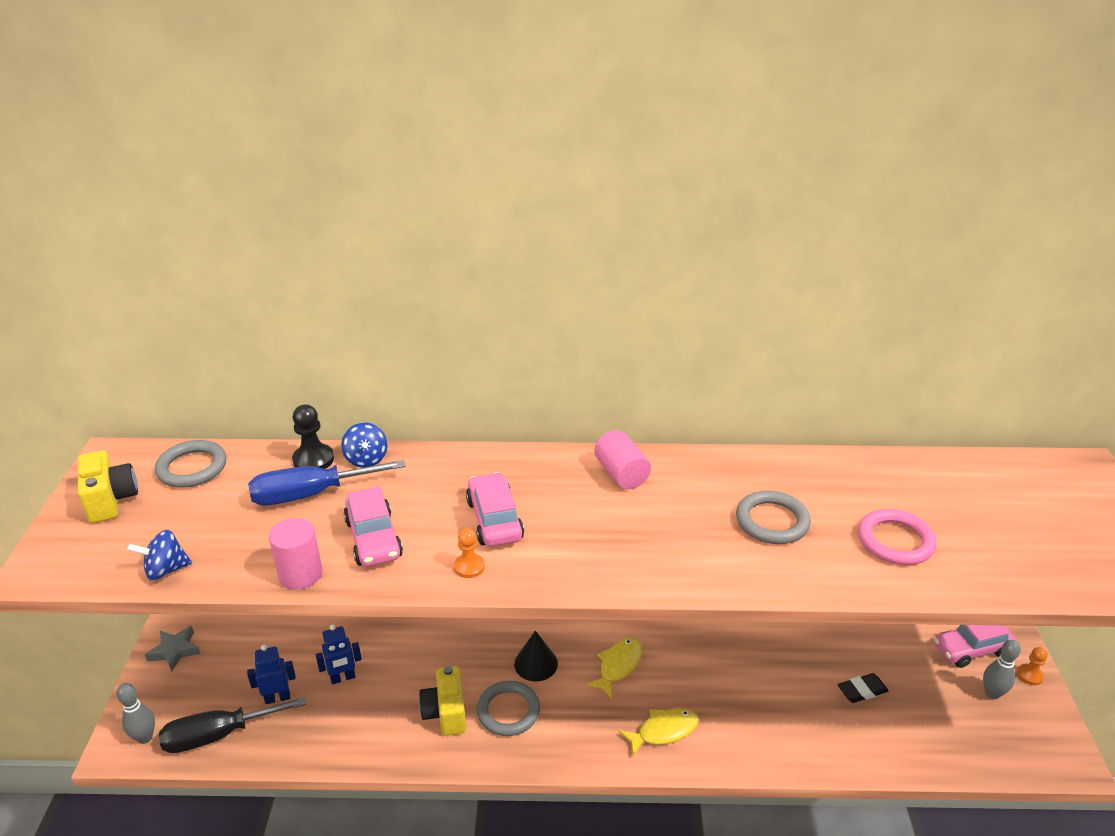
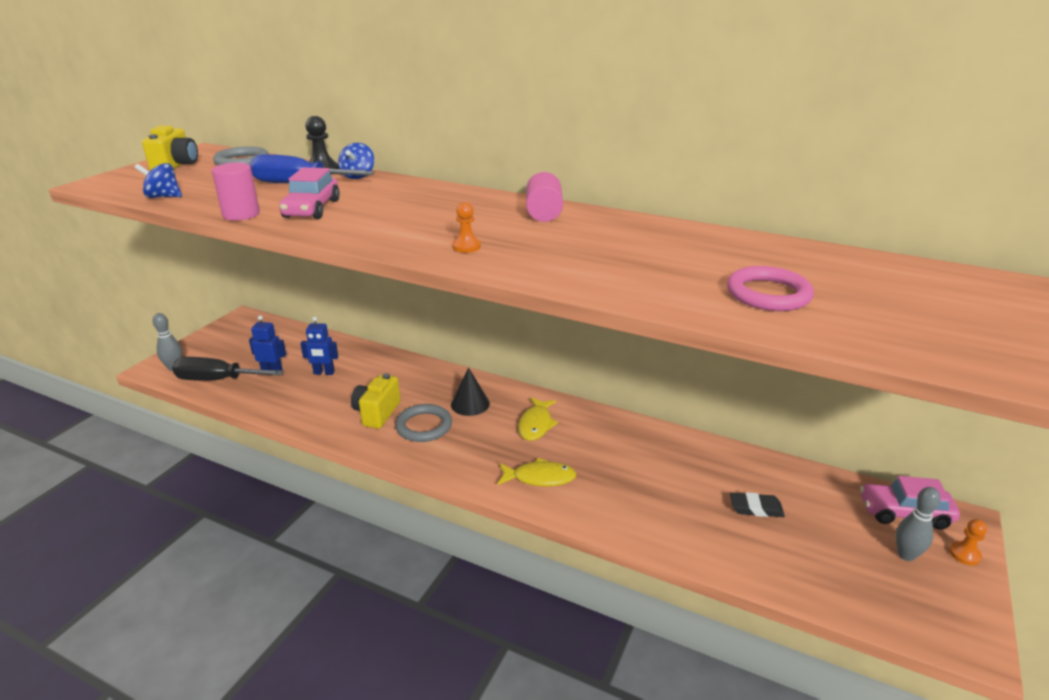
camera: 25 degrees right, 5 degrees down
grey star [145,626,201,672] -> none
orange pawn [454,528,485,578] -> orange pawn moved to [452,202,481,253]
pink car [466,472,524,547] -> none
yellow fish [586,638,643,698] -> yellow fish turned 135 degrees clockwise [518,397,558,441]
grey ring [736,491,811,544] -> none

